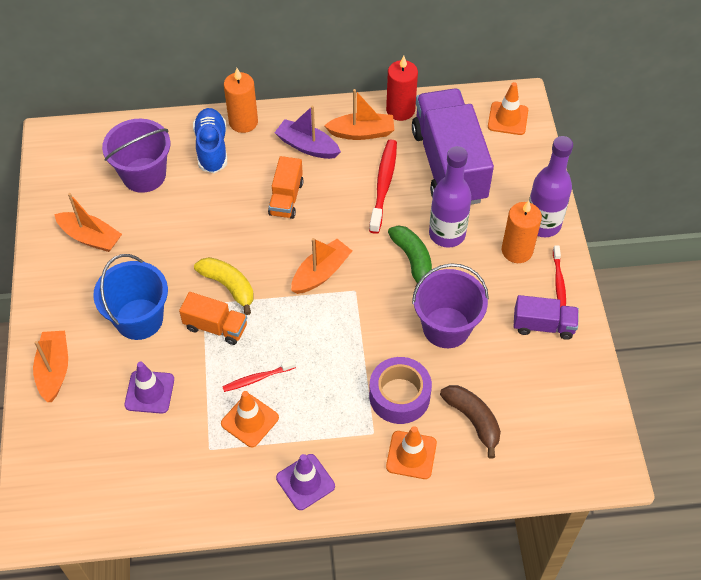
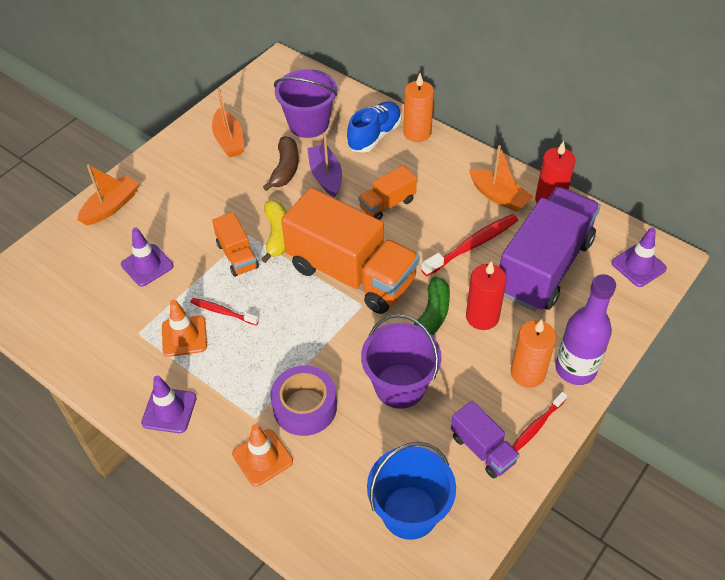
camera: 45 degrees right, 5 degrees down
blue bucket [93,254,168,340] -> blue bucket moved to [367,442,456,540]
purple boat [274,106,341,159] -> purple boat moved to [307,134,342,198]
orange boat [291,238,352,294] -> orange truck [281,188,420,314]
purple bottle [429,146,472,248] -> red candle [466,261,506,330]
brown banana [440,385,501,459] -> brown banana moved to [263,136,299,191]
orange traffic cone [488,82,528,135] -> purple traffic cone [612,227,667,287]

